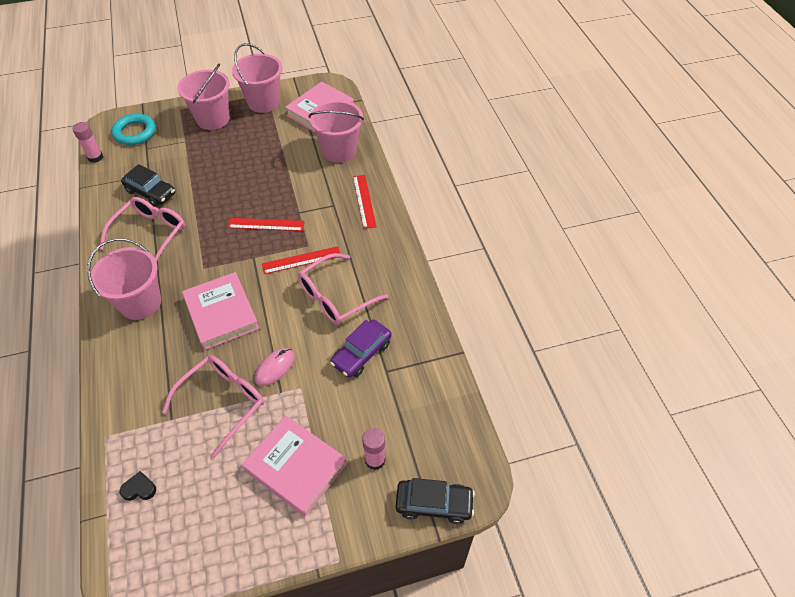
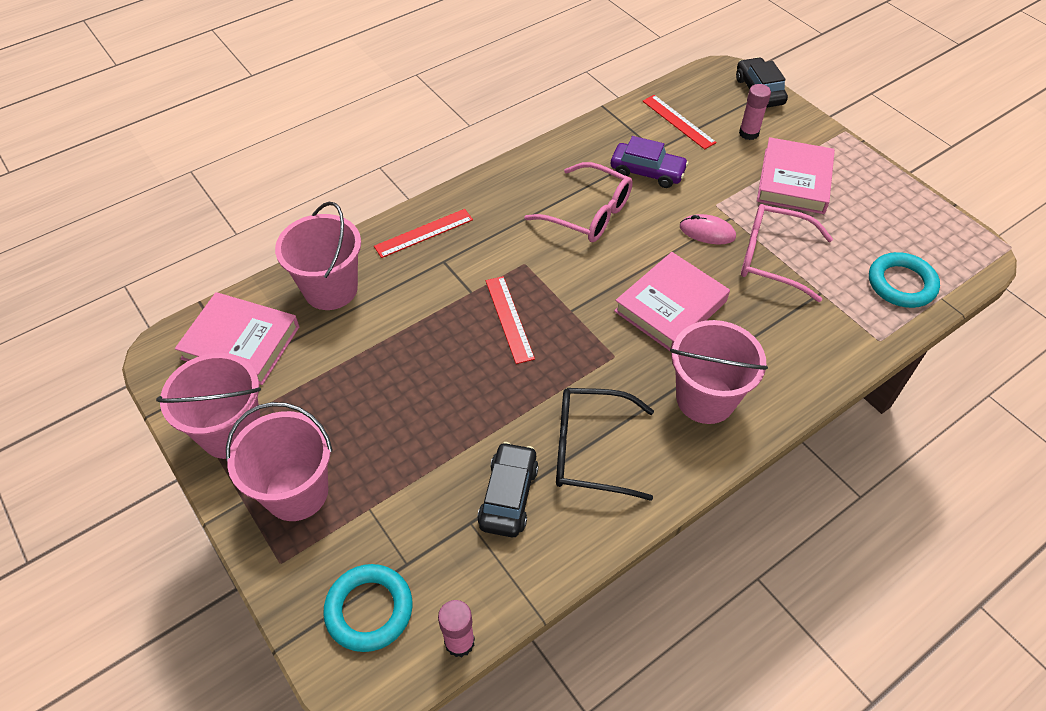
camera: 110 degrees left, 0 degrees up
pink glasses [100,197,185,262] -> black glasses [556,388,654,501]
black heart [120,471,156,501] -> turquoise ring [869,252,940,308]
red ruler [262,246,340,274] -> red ruler moved to [642,95,717,149]

